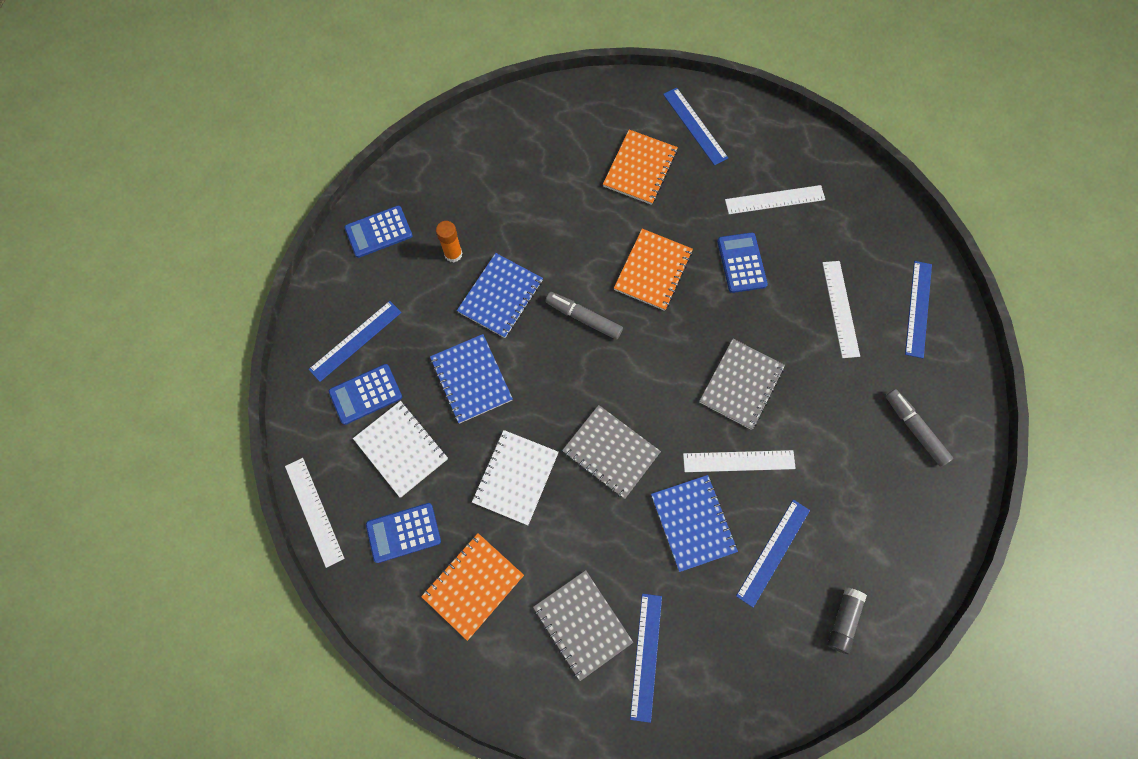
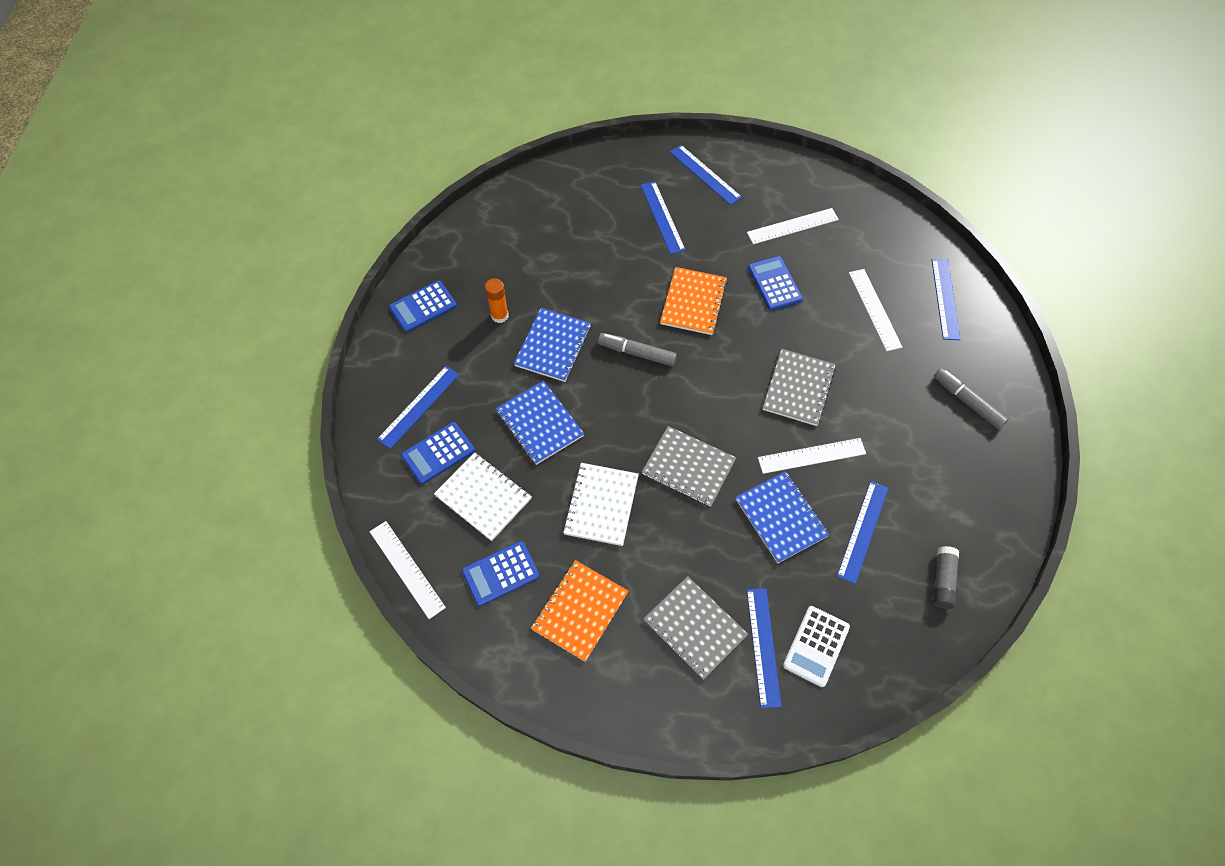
camera: 10 degrees left, 10 degrees down
orange notebook [603,130,678,205] -> blue ruler [641,181,686,254]
none -> white calculator [783,606,850,687]

